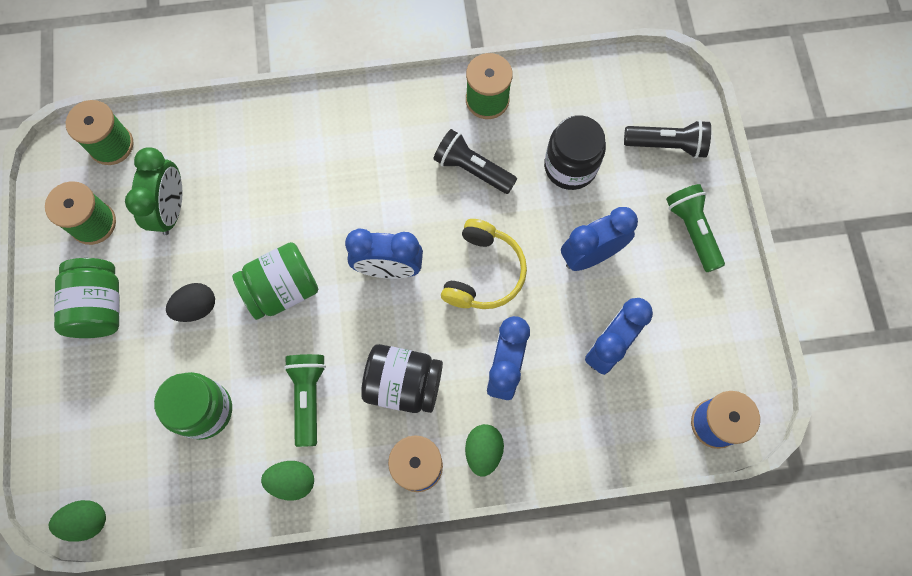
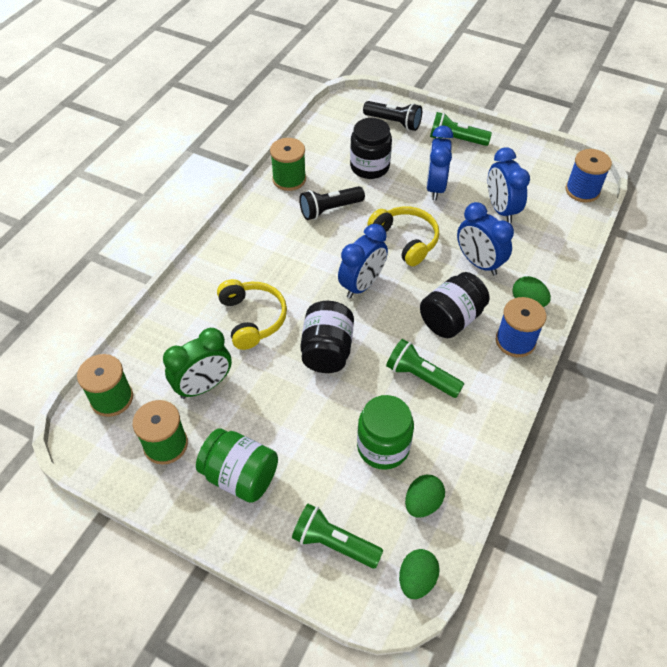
camera: 55 degrees left, 20 degrees down
green clock [125,147,183,235] -> green clock turned 105 degrees clockwise [163,328,232,399]
black egg [166,283,215,322] -> none
green jar [232,242,318,320] -> black jar [300,301,354,373]
green egg [261,461,314,501] -> green egg moved to [405,475,445,518]
black flashlight [624,120,711,159] -> black flashlight turned 75 degrees clockwise [363,101,422,131]
none -> yellow headphones [217,279,287,350]
none -> green flashlight [292,504,384,568]

